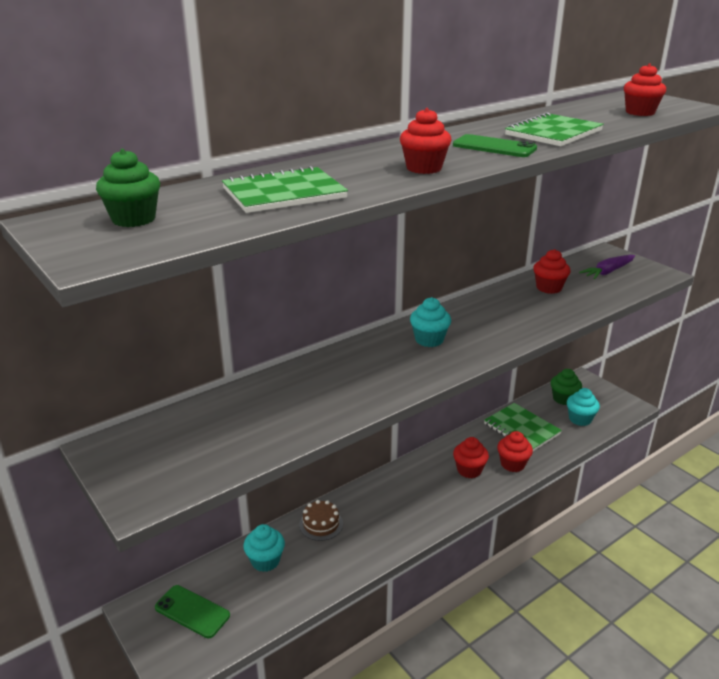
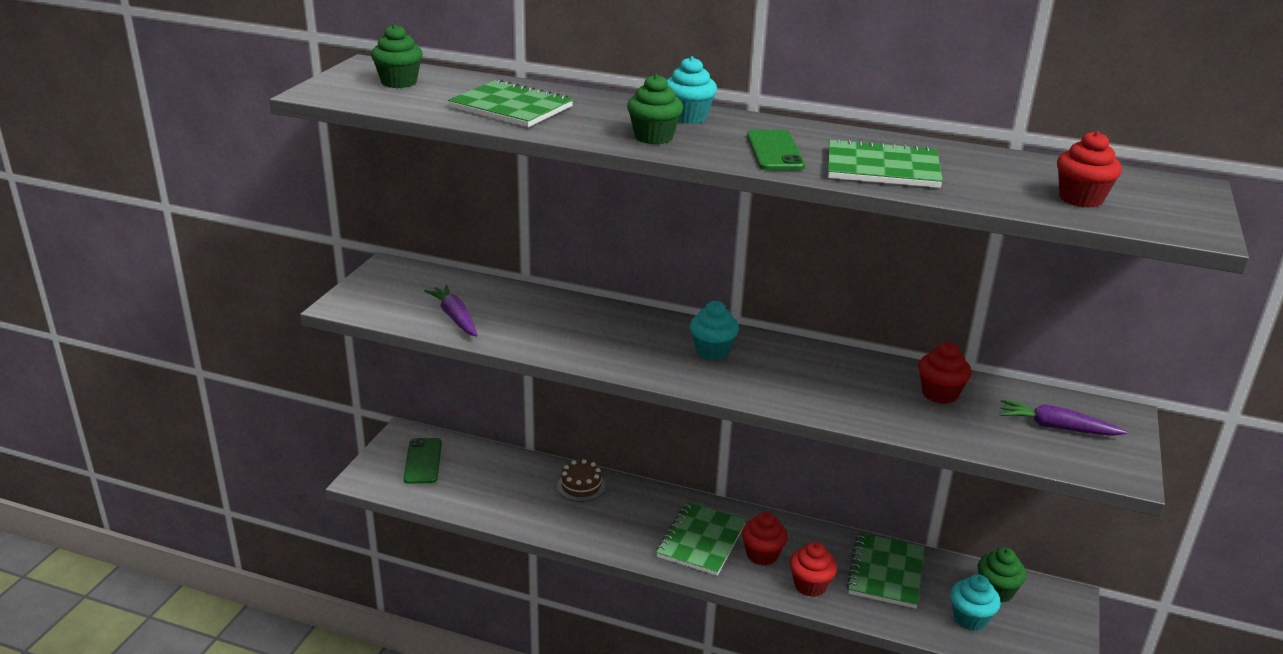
camera: 55 degrees right, 0 degrees up
turquoise cupcake [243,524,285,572] -> turquoise cupcake moved to [667,56,717,124]
red cupcake [400,108,452,174] -> green cupcake [627,74,683,144]
none -> purple carrot [424,285,478,337]
none -> green notebook [656,502,746,576]

